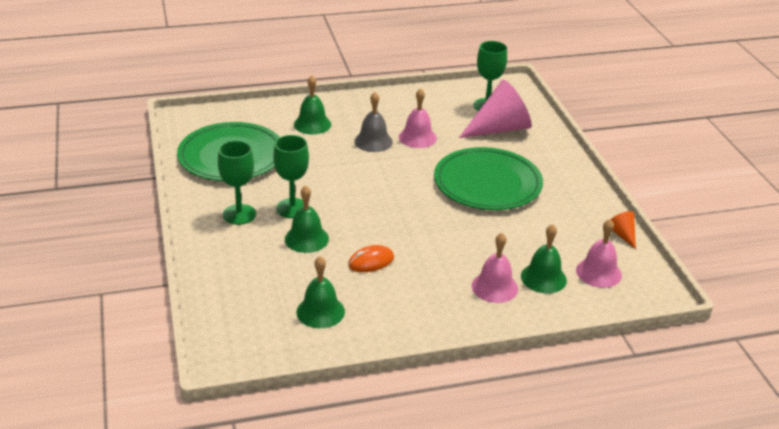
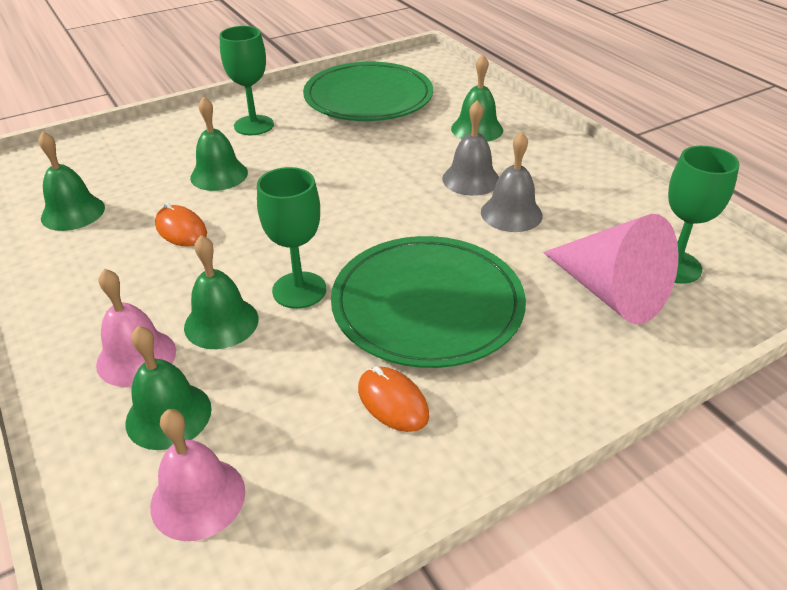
camera: 75 degrees right, 5 degrees up
green goblet [273,135,309,218] -> green goblet moved to [257,167,326,309]
pink bell [399,88,437,148] -> grey bell [481,132,543,232]
orange cone [611,211,636,249] -> none
none -> green bell [184,235,259,349]
none -> orange mouse [358,366,429,432]

